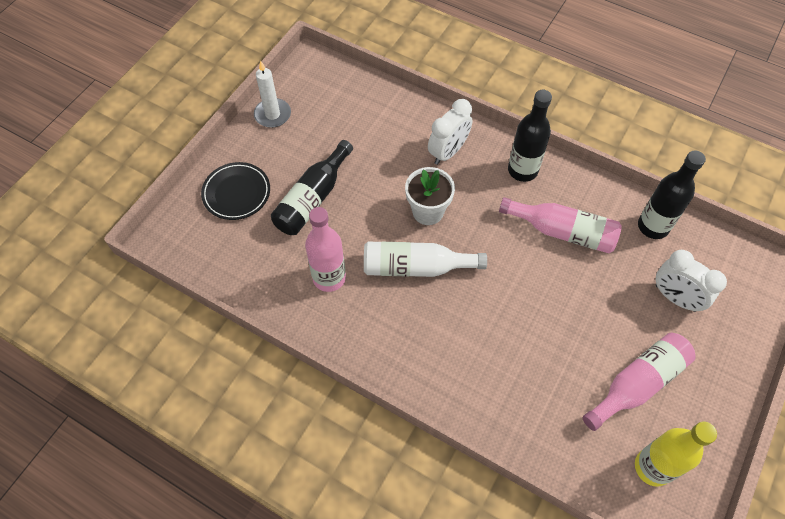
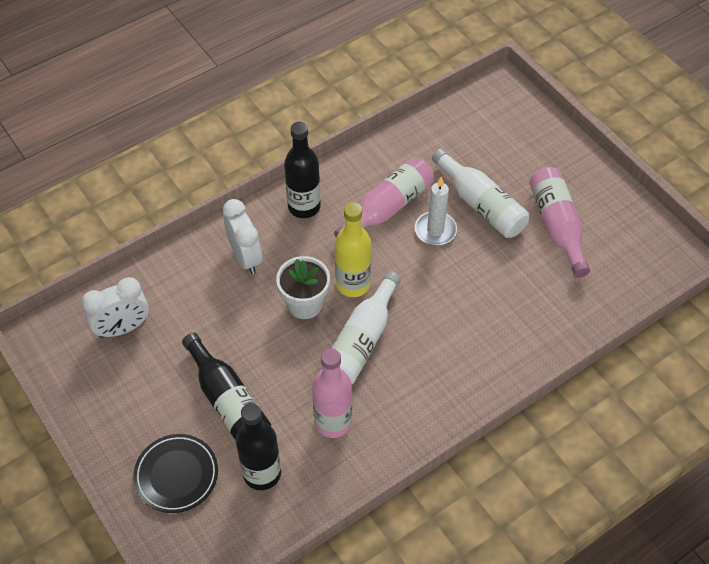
camera: 65 degrees left, 5 degrees down
white candle [254,60,291,128] -> white candle moved to [415,176,457,245]
yellow bottle [635,421,717,487] -> yellow bottle moved to [335,202,371,297]
black bottle [638,150,706,239] -> black bottle moved to [236,403,281,490]
white clock [656,250,727,312] -> white clock moved to [82,277,149,338]
none -> white bottle [432,148,529,238]

